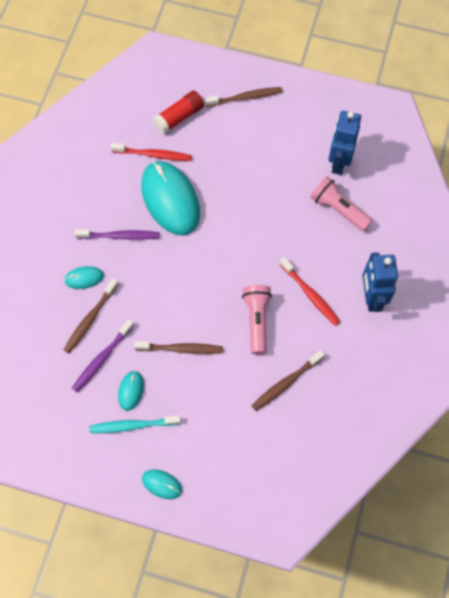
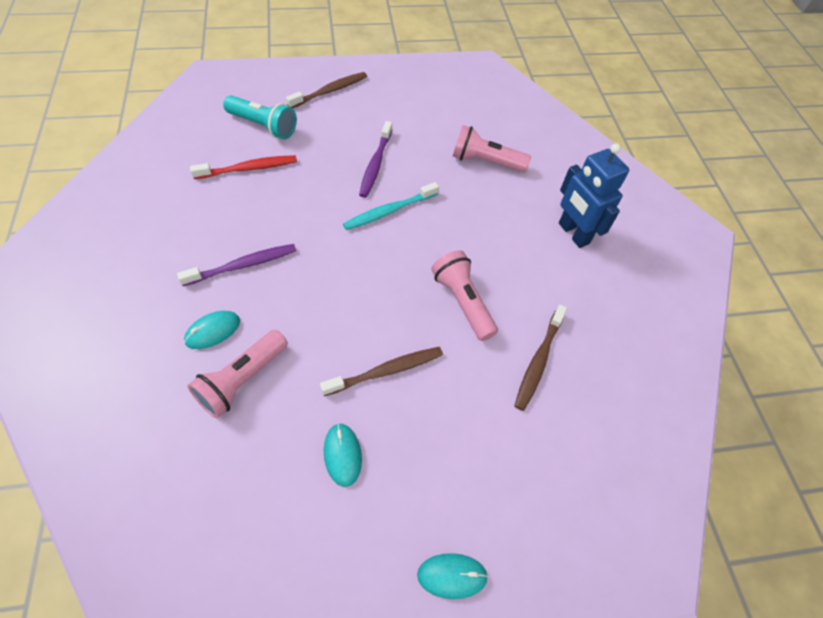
camera: 30 degrees left, 10 degrees down
brown toothbrush [64,278,119,353] -> pink flashlight [187,330,288,418]
purple toothbrush [72,319,134,392] -> purple toothbrush moved to [359,121,392,198]
turquoise toothbrush [89,416,181,433] -> turquoise toothbrush moved to [343,182,439,230]
turquoise mouse [141,161,200,236] -> none
red glue stick [152,90,204,134] -> turquoise flashlight [223,95,297,139]
red toothbrush [280,257,341,326] -> none
blue robot [328,111,361,175] -> none

